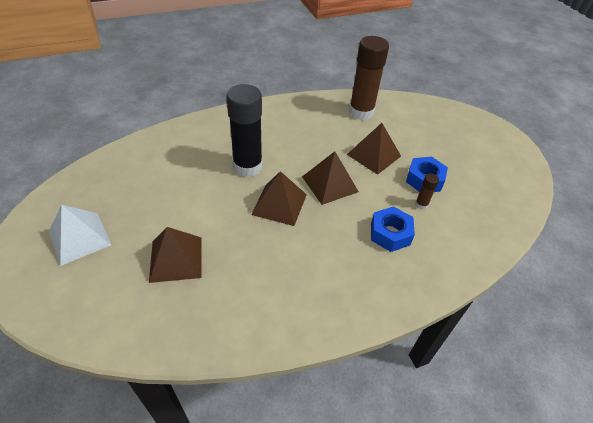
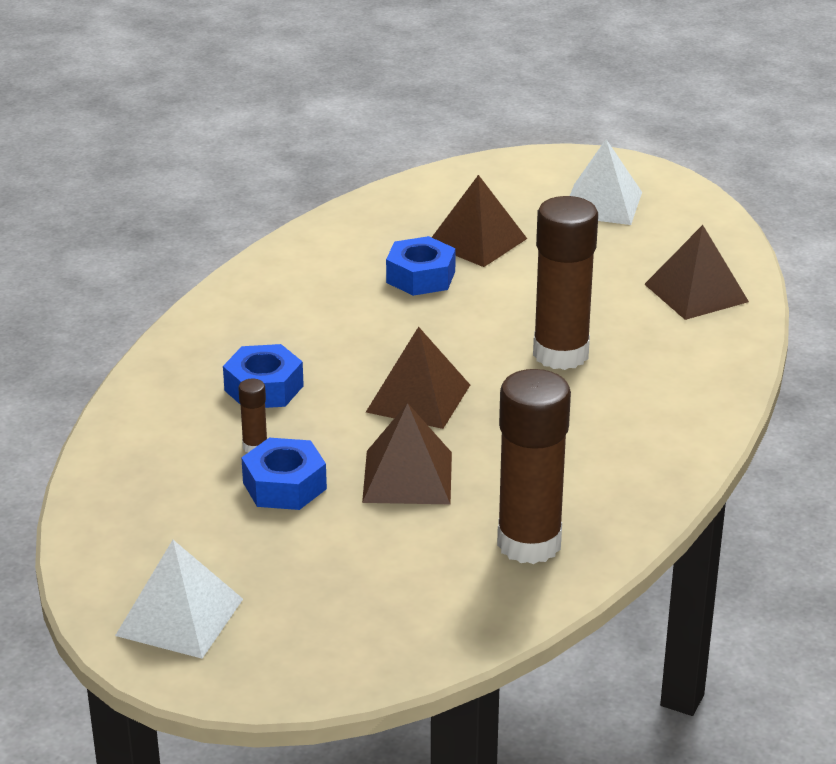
camera: 140 degrees right, 15 degrees down
black glue stick [226,84,263,177] -> brown glue stick [533,196,598,370]
brown pyramid [251,171,307,226] -> brown pyramid moved to [644,225,749,320]
none -> white pyramid [115,540,243,659]
none -> blue nut [386,236,456,296]

